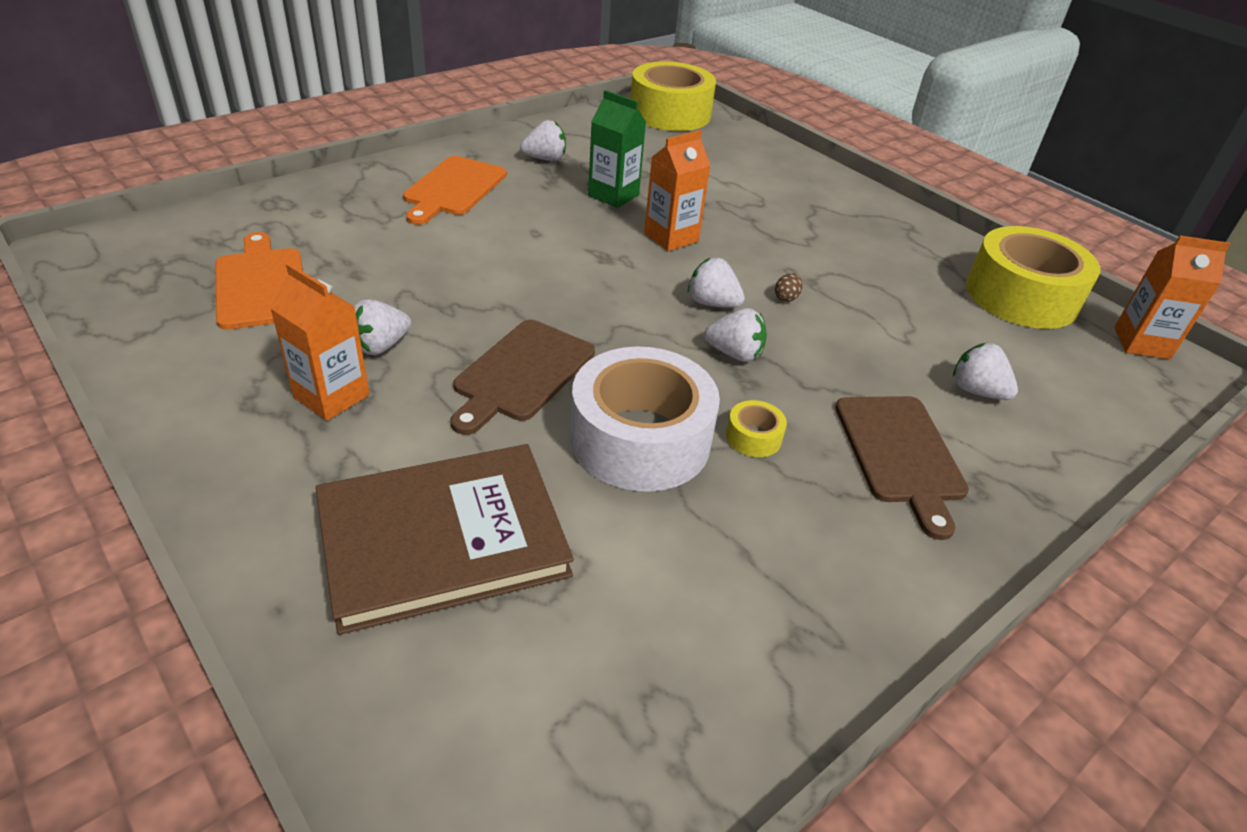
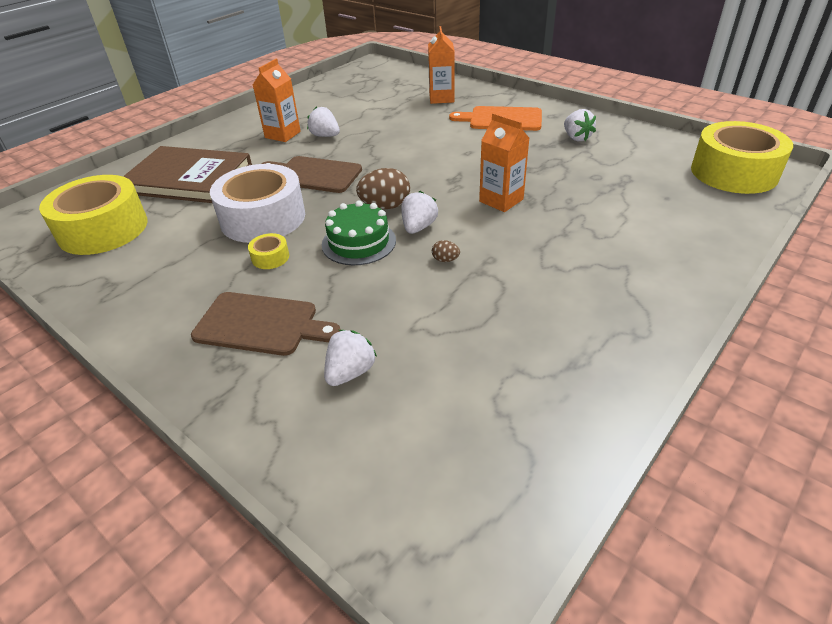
camera: 85 degrees right, 0 degrees up
orange cutting board [215,232,303,330] -> none
brown book [316,444,574,635] -> brown book turned 45 degrees counterclockwise [123,146,252,203]
green carton [588,90,646,208] -> none
white strawberry [704,308,767,362] -> green cake [322,201,396,265]
brown cutting board [835,396,969,540] -> brown cutting board turned 150 degrees counterclockwise [191,292,341,356]
yellow tape [966,226,1100,329] -> yellow tape moved to [39,175,148,255]
orange carton [1114,235,1230,360] -> orange carton moved to [428,26,455,104]
none -> brown egg [356,168,410,209]

